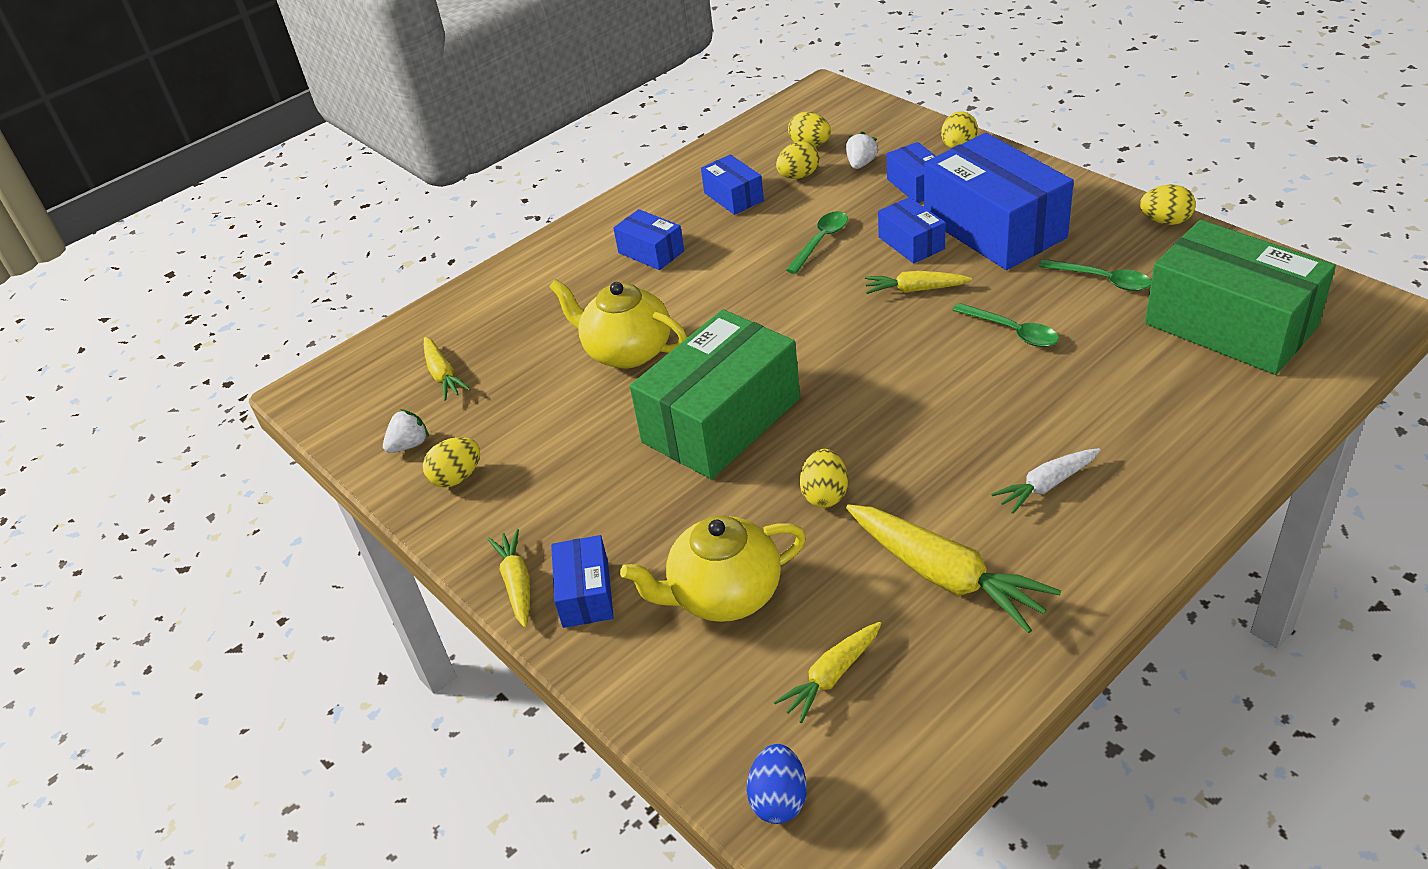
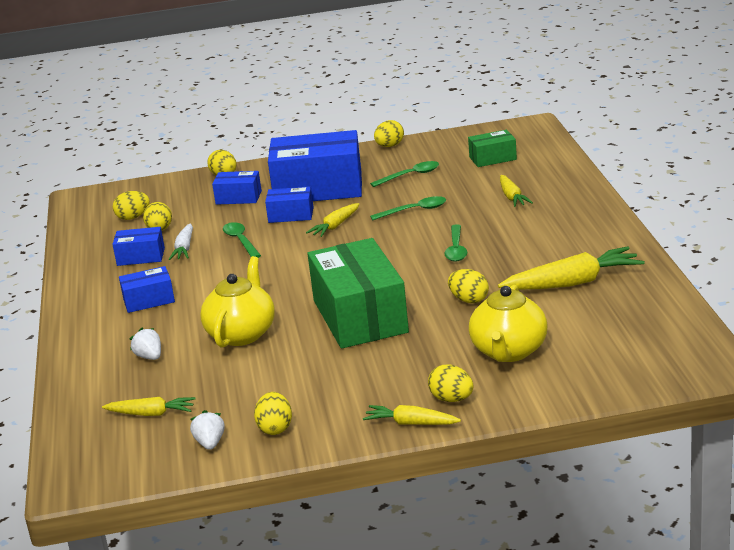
camera: 60 degrees left, 15 degrees down
yellow teapot [549,279,687,368] -> yellow teapot turned 135 degrees clockwise [200,256,275,348]
blue box [551,535,614,628] -> yellow egg [428,364,474,402]
blue egg [747,744,807,824] -> none
yellow carrot [774,622,882,723] -> yellow carrot moved to [500,175,533,207]
white strawberry [846,131,878,169] -> white strawberry moved to [129,327,161,360]
white carrot [991,448,1100,514] -> white carrot moved to [169,223,193,260]
green box [1145,220,1336,375] -> green box [468,130,517,167], size x0.48
none -> green spoon [444,224,467,262]

